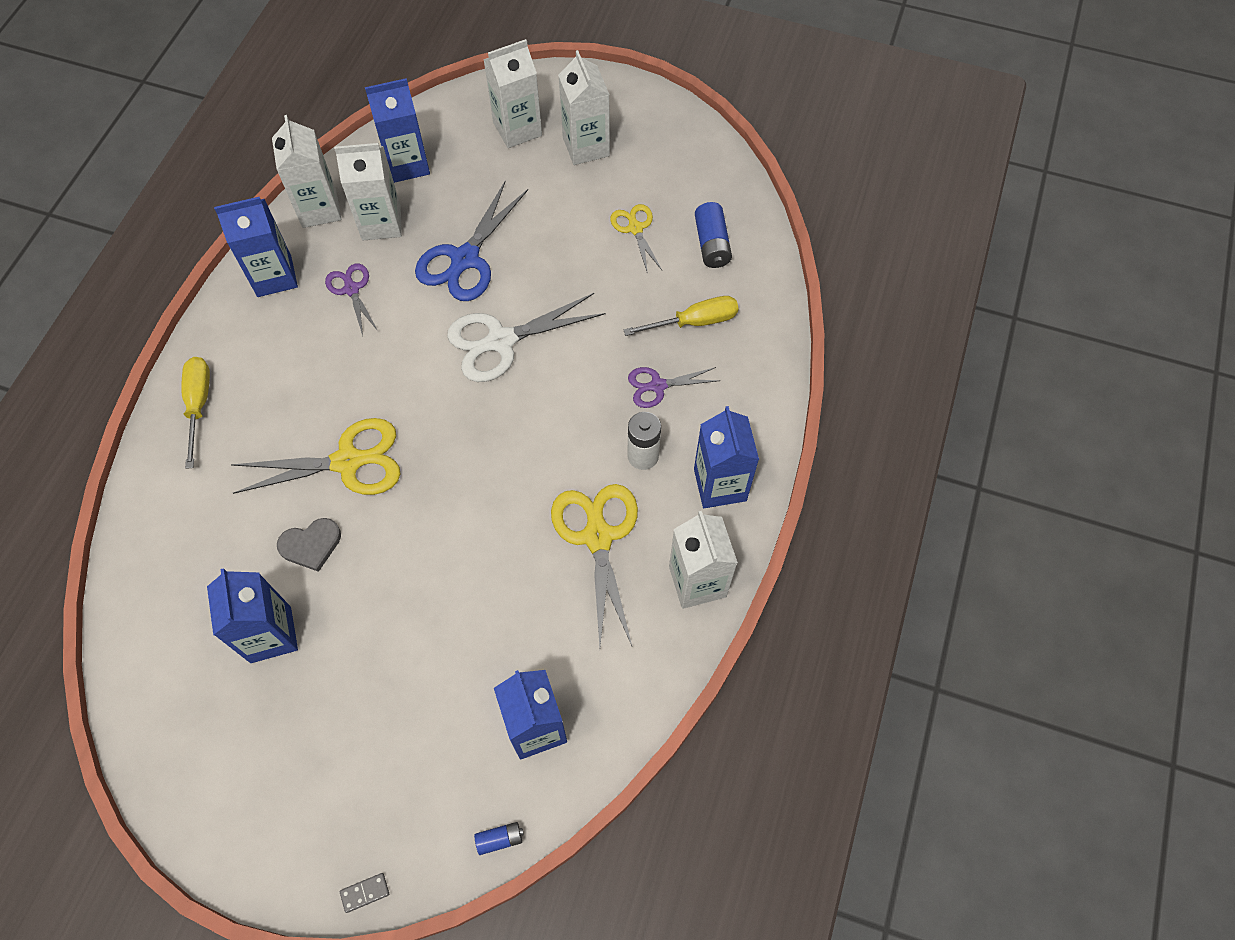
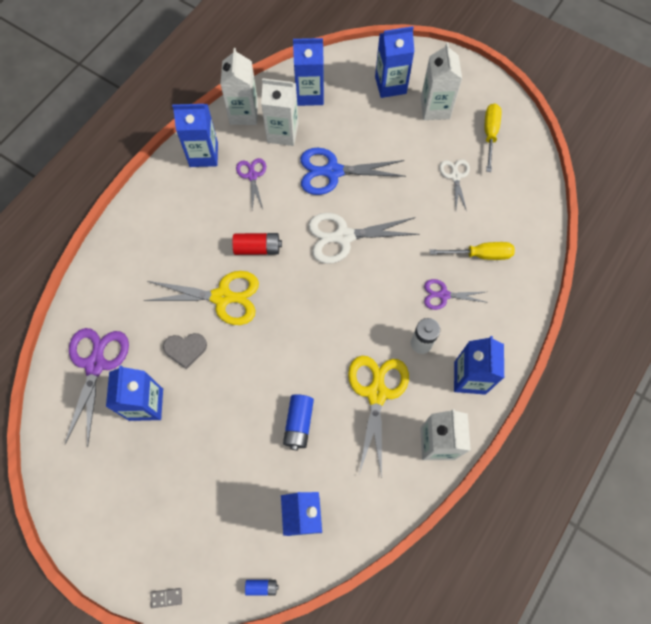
camera: 15 degrees right, 5 degrees up
yellow screwdriver [181,357,210,469] -> yellow screwdriver moved to [485,103,501,172]
blue scissors [415,181,528,301] -> blue scissors turned 45 degrees clockwise [300,148,406,195]
white carton [483,39,542,148] -> blue carton [375,26,414,98]
yellow scissors [610,204,662,274] -> white scissors [439,159,470,211]
blue battery [695,202,732,268] -> blue battery moved to [283,394,314,450]
none -> purple scissors [65,328,129,447]
none -> red battery [232,233,282,255]

